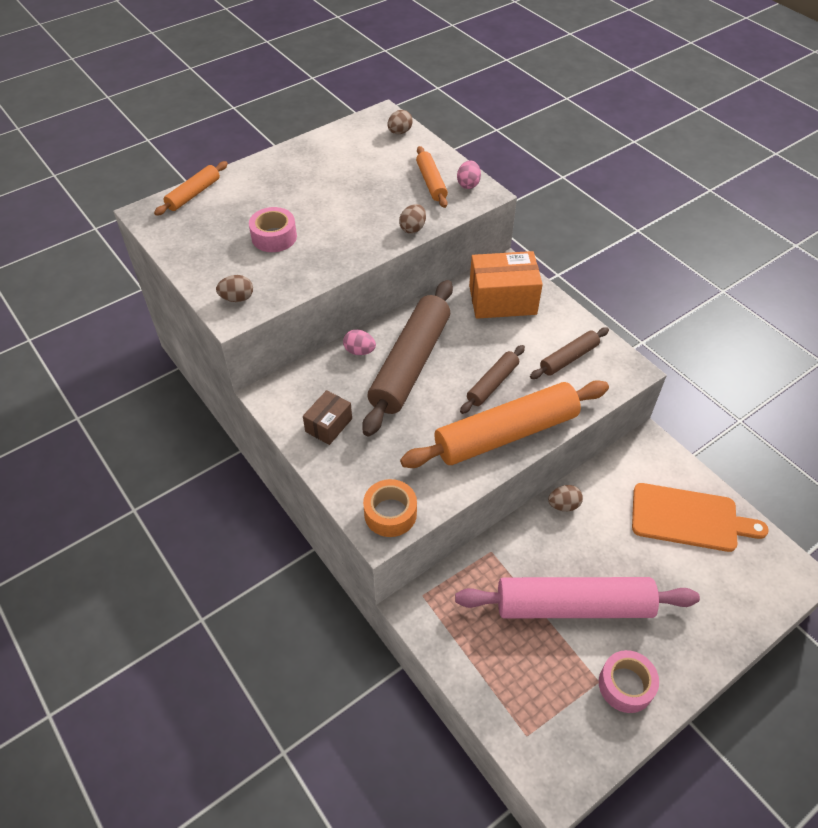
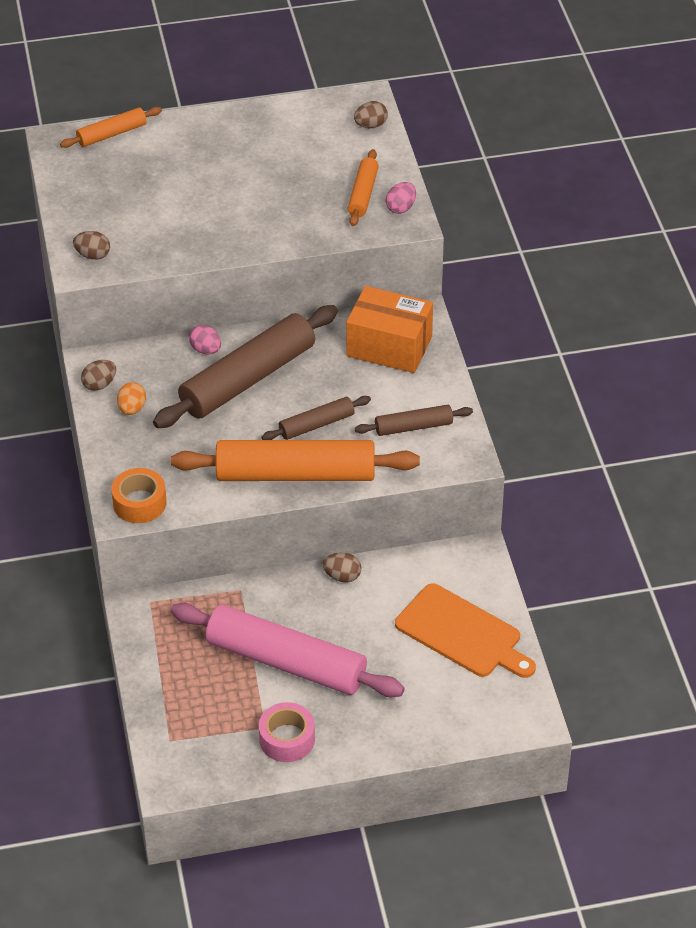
camera: 25 degrees right, 5 degrees down
pink tape [249,207,297,252] -> none
brown box [303,390,352,445] -> orange egg [117,382,146,415]
brown egg [399,204,426,234] -> brown egg moved to [81,360,116,391]

